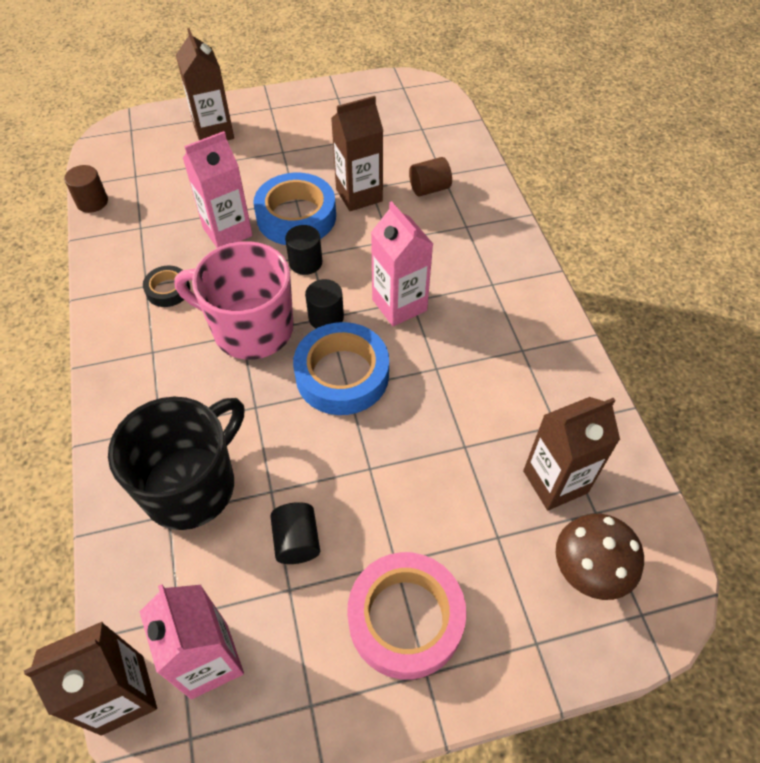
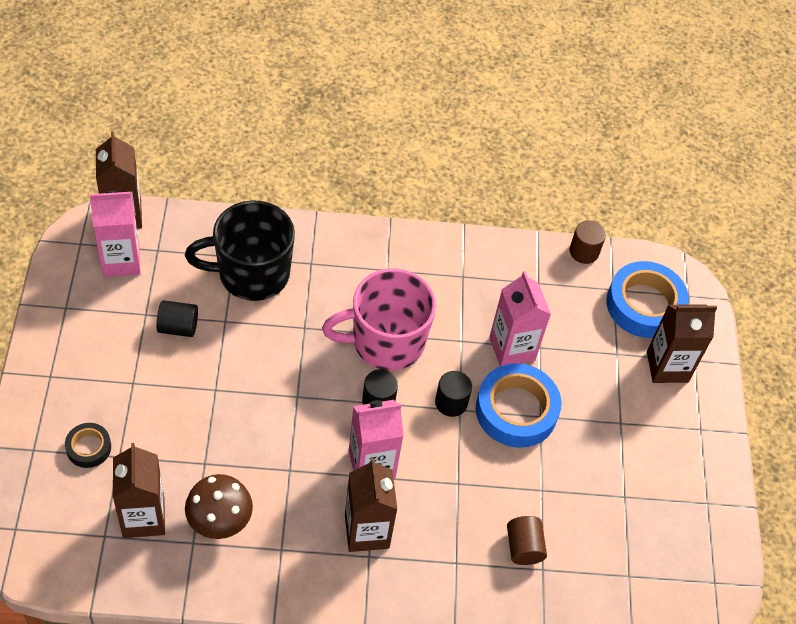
camera: 100 degrees right, 0 degrees up
black mug [108,397,244,530] -> black mug turned 120 degrees clockwise [185,200,295,301]
black tape [143,265,190,307] -> black tape moved to [65,423,111,468]
pink mug [175,241,293,360] -> pink mug turned 135 degrees counterclockwise [322,269,436,370]
blue tape [293,322,389,415] -> blue tape moved to [606,261,689,338]
brown carton [331,96,383,211] -> brown carton moved to [345,458,397,552]
pink tape [347,552,466,680] -> none
brown mushroom [556,514,644,600] -> brown mushroom moved to [185,474,253,539]

